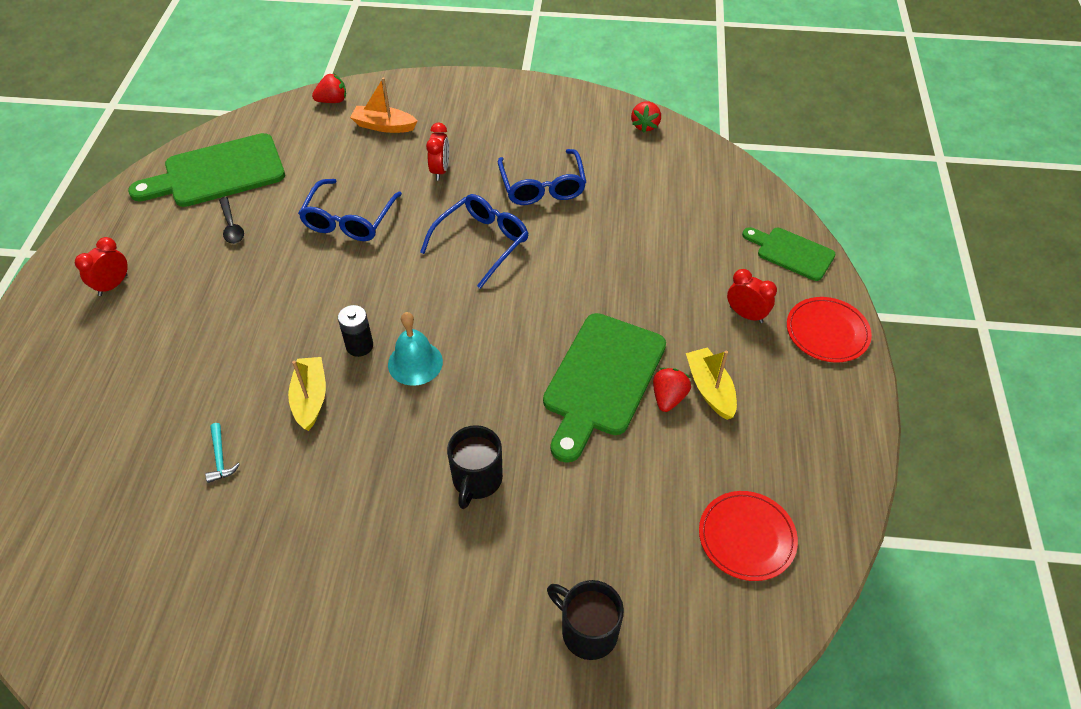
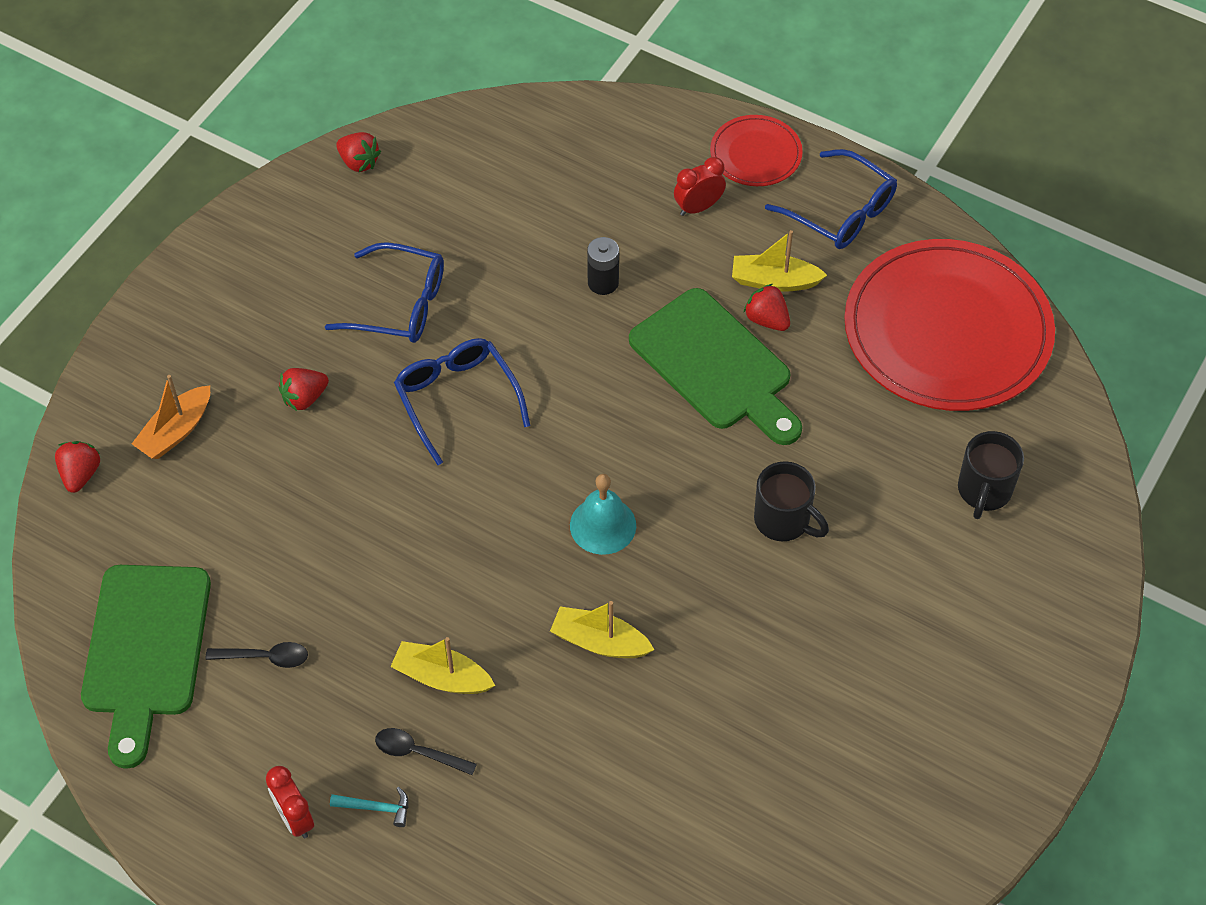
camera: 65 degrees left, 5 degrees up
turquoise hammer [205,423,240,483] -> turquoise hammer moved to [330,787,408,827]
blue glasses [298,179,402,241] -> blue glasses moved to [765,149,897,249]
black battery [338,305,373,357] -> black battery moved to [587,237,619,295]
red clock [426,123,449,180] -> red strawberry [279,368,329,411]
black mug [547,580,624,660] -> black mug turned 45 degrees counterclockwise [958,431,1024,519]
red plate [699,491,798,581] -> red plate [844,239,1055,411], size x2.14
green cutting board [742,227,836,281] -> none
none -> black spoon [375,728,477,775]
none -> yellow boat [390,637,495,694]

